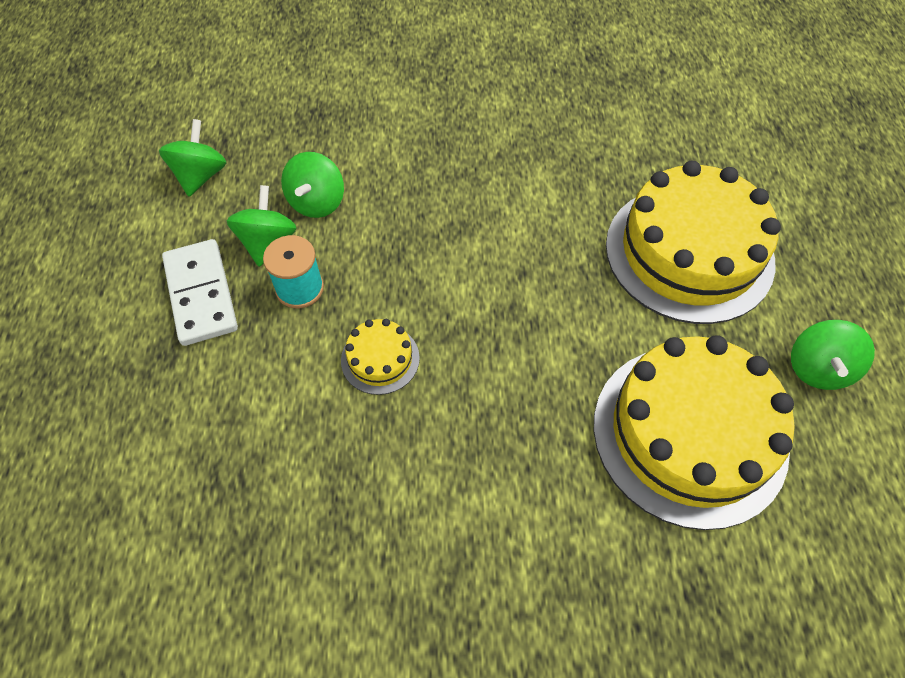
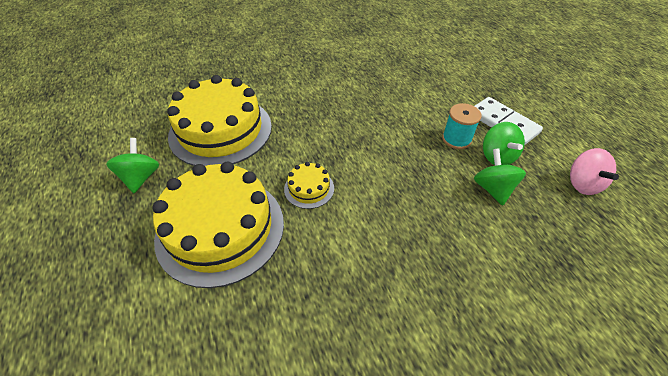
camera: 160 degrees right, 10 degrees down
green spinning top [159,119,226,197] -> pink spinning top [570,148,619,195]
yellow cake [341,319,420,395] -> yellow cake moved to [284,162,334,209]

